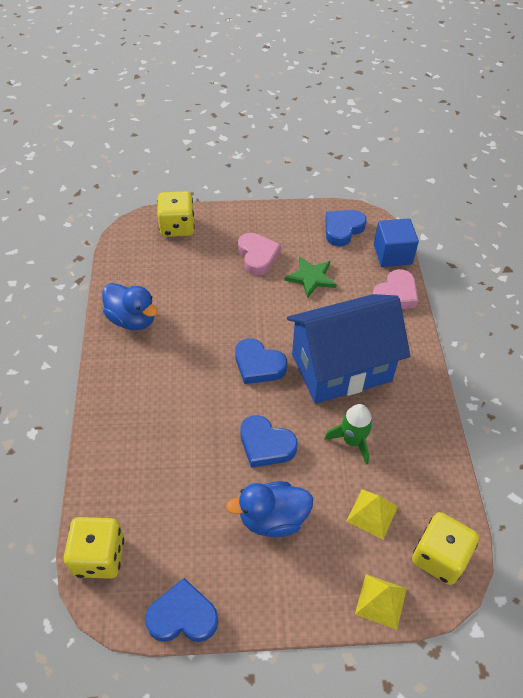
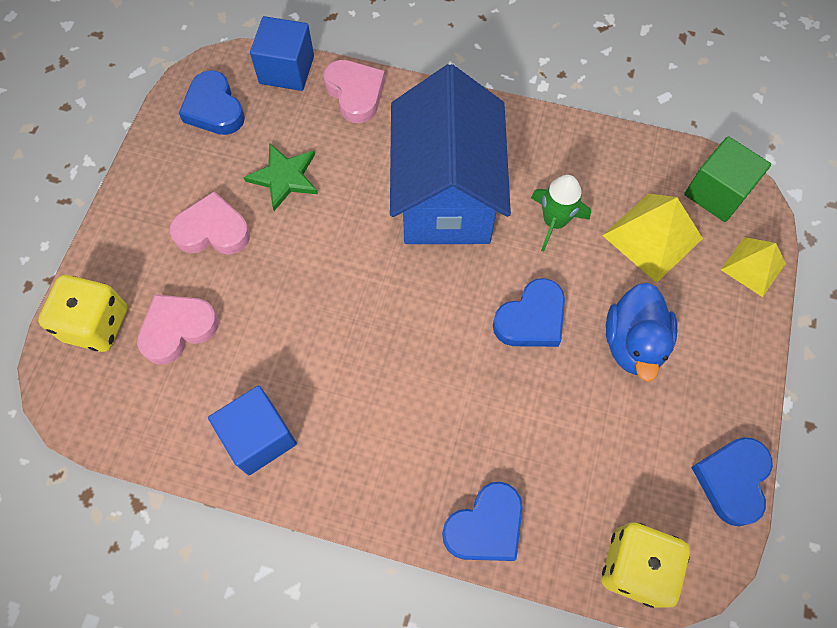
camera: 70 degrees left, 15 degrees up
blue duck [102,283,158,330] -> blue cube [208,386,297,475]
blue heart [235,338,287,384] -> blue heart moved to [442,482,523,561]
yellow pyramid [346,489,398,539] -> yellow pyramid [602,193,703,283], size x1.53
yellow dice [412,512,479,585] -> green cube [684,136,771,222]
none -> pink heart [137,294,219,365]

